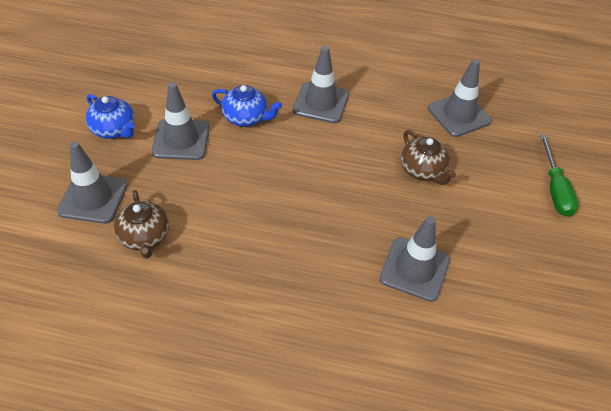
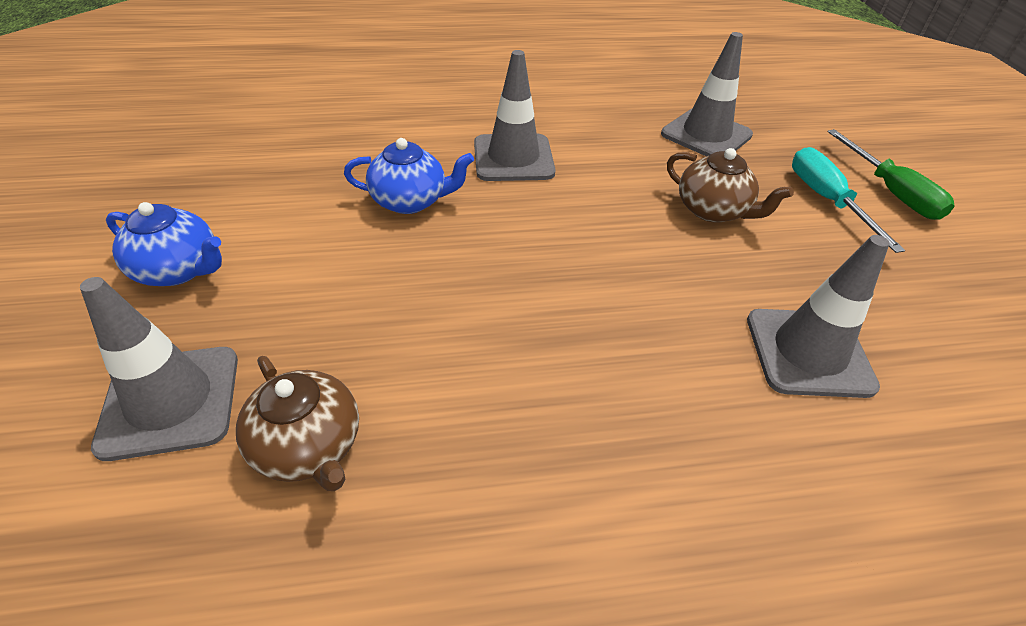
camera: 20 degrees left, 5 degrees down
grey traffic cone [152,82,210,160] -> none
none -> turquoise screwdriver [792,147,905,253]

